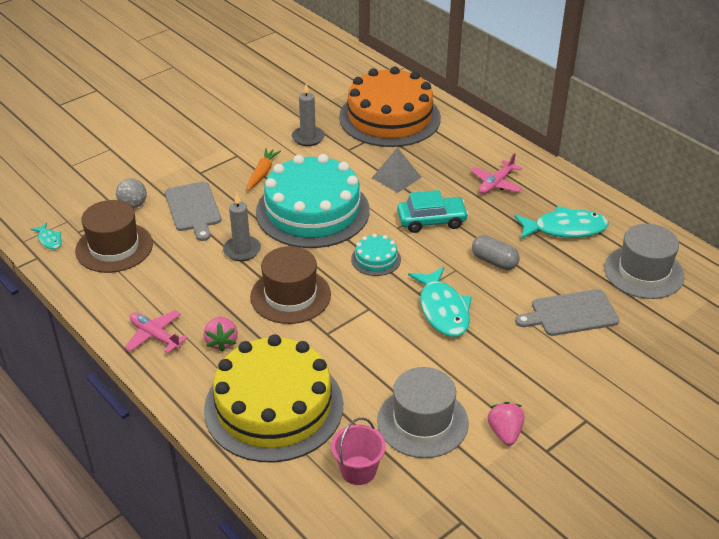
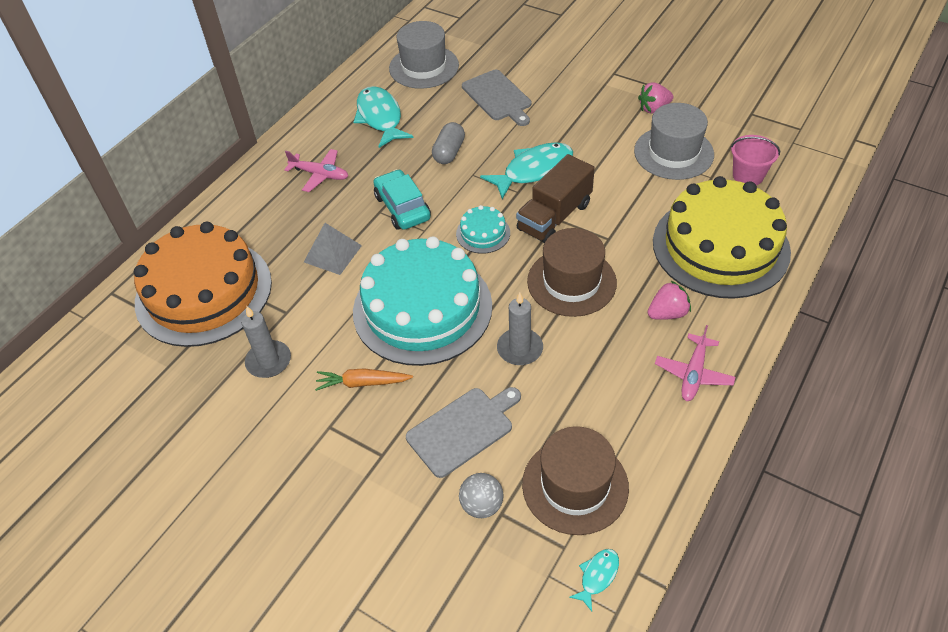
camera: 105 degrees left, 10 degrees up
none -> brown truck [516,154,595,243]

